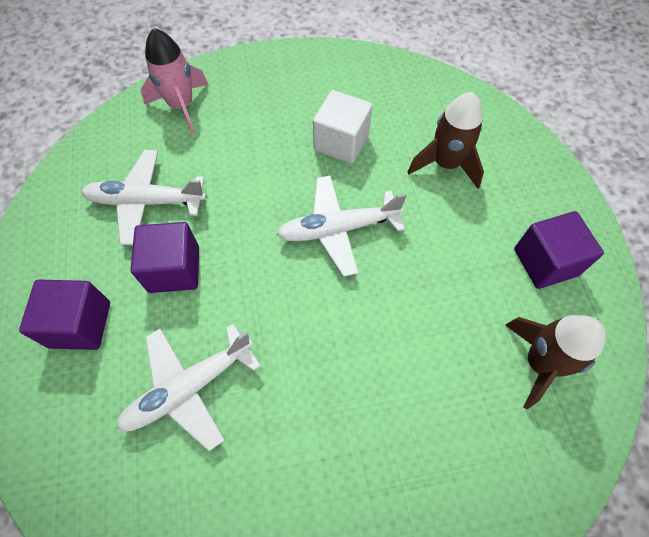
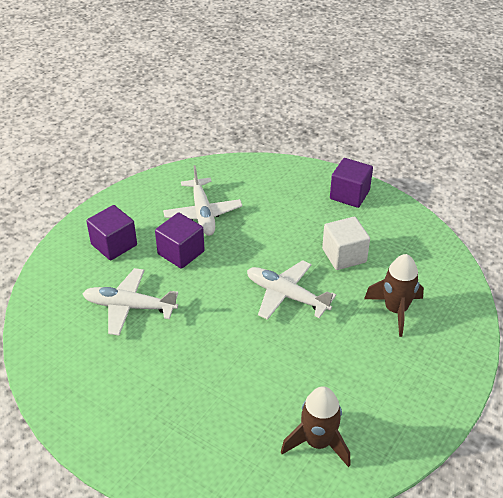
camera: 45 degrees right, 20 degrees down
white plane [81,150,206,245] -> white plane turned 150 degrees counterclockwise [163,165,242,236]
pink rocket [141,28,208,134] -> none
purple cube [514,211,604,289] -> purple cube moved to [330,158,373,208]

